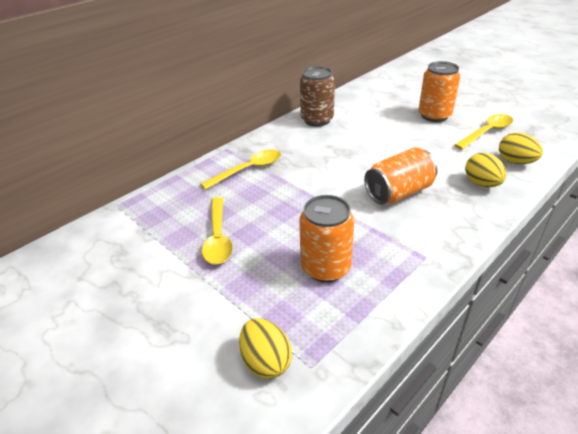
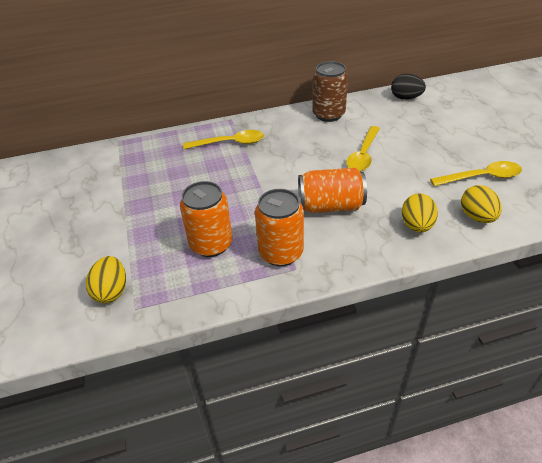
camera: 30 degrees right, 5 degrees up
yellow spoon [202,197,233,264] -> yellow spoon moved to [346,126,380,172]
orange can [418,61,460,122] -> orange can moved to [255,189,304,266]
none -> black egg [391,74,426,100]

